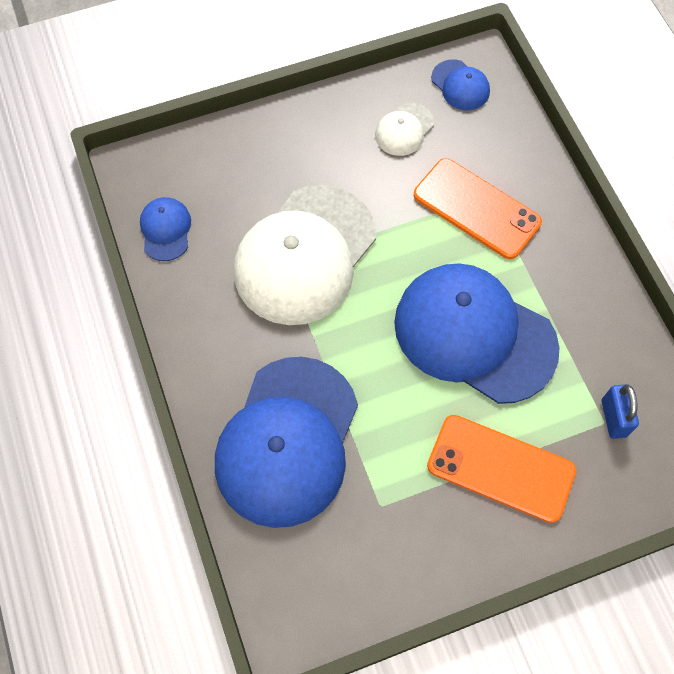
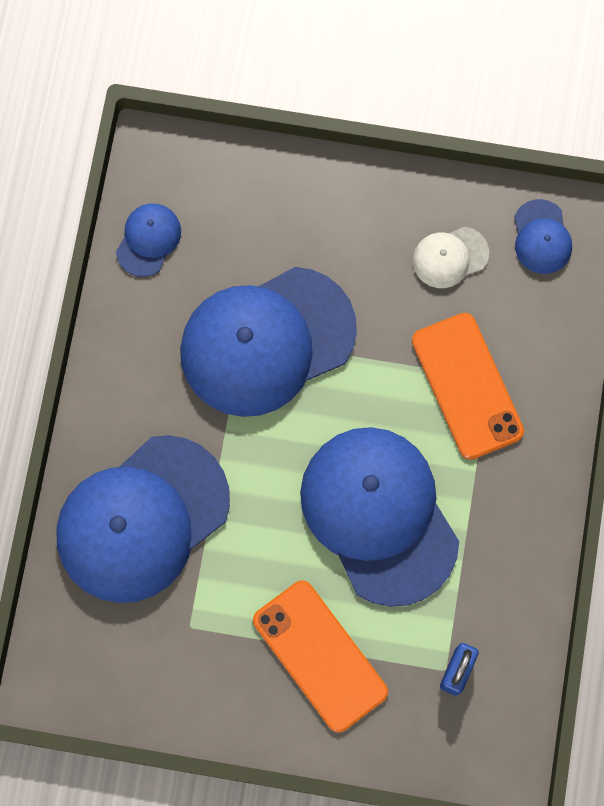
camera: 30 degrees right, 10 degrees up
white cap [234,185,376,325] -> blue cap [180,267,357,417]

